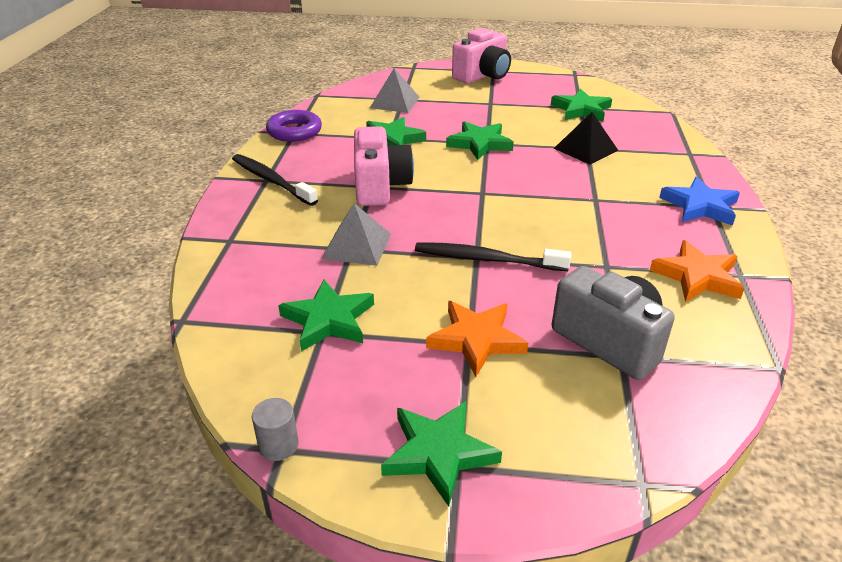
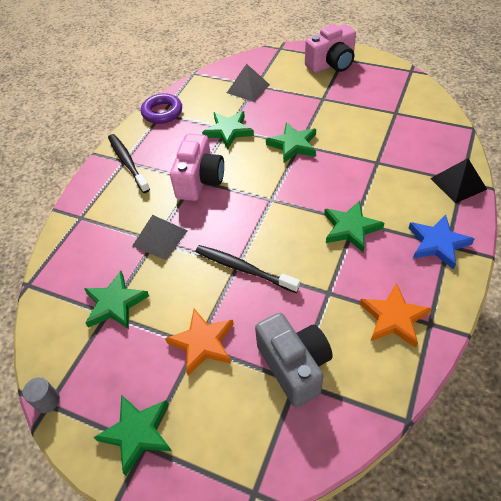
camera: 20 degrees right, 15 degrees up
green star [551,89,612,122] -> green star moved to [324,200,384,252]
black pyramid [554,112,618,165] -> black pyramid moved to [430,158,487,203]

